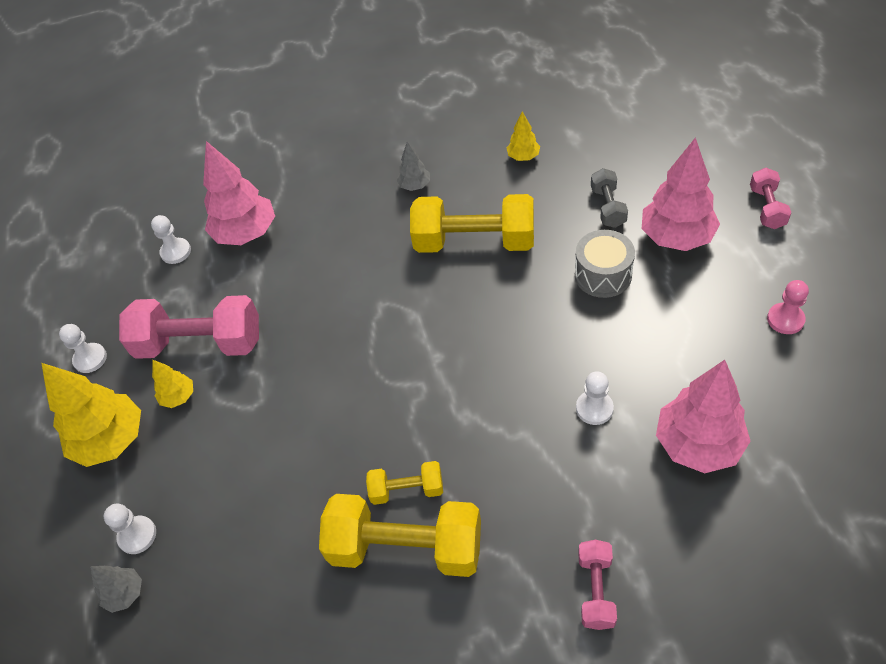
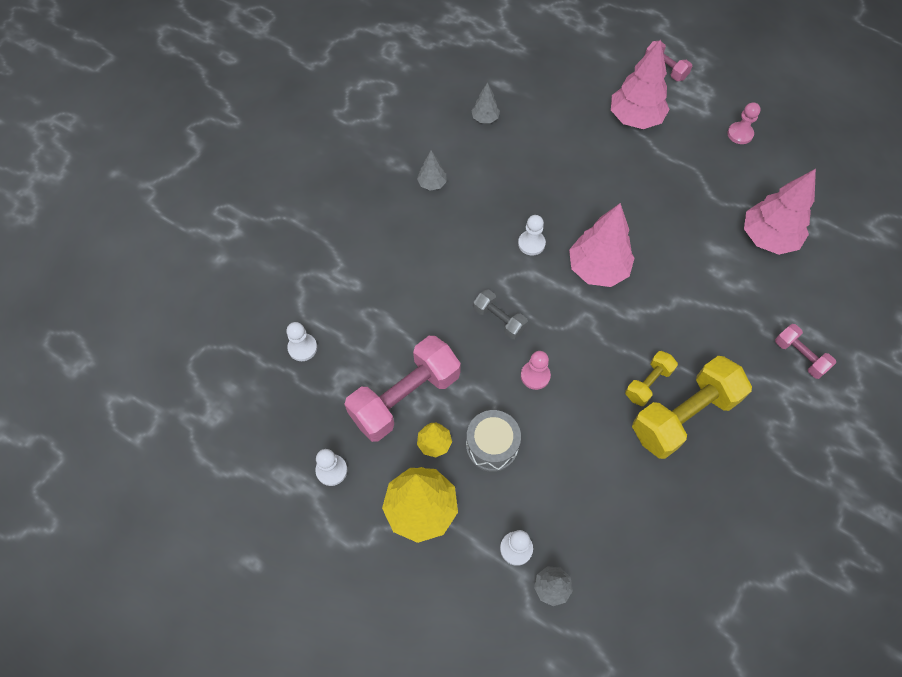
camera: 50 degrees left, 10 degrees up
pink tree [203,141,275,245] -> pink tree moved to [569,203,634,287]
yellow dumbbell [410,194,534,253] -> none
yellow tree [507,111,540,161] -> grey tree [471,82,500,123]
grey drum [575,230,635,298] -> grey drum moved to [466,410,521,472]
white pawn [576,372,614,425] -> white pawn moved to [518,215,546,256]
grey dumbbell [591,168,628,228] -> grey dumbbell moved to [473,289,528,339]
none -> pink pawn [521,351,551,390]

